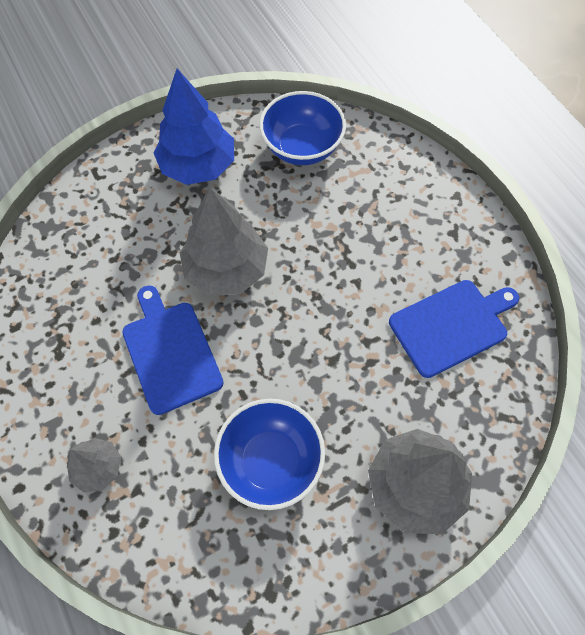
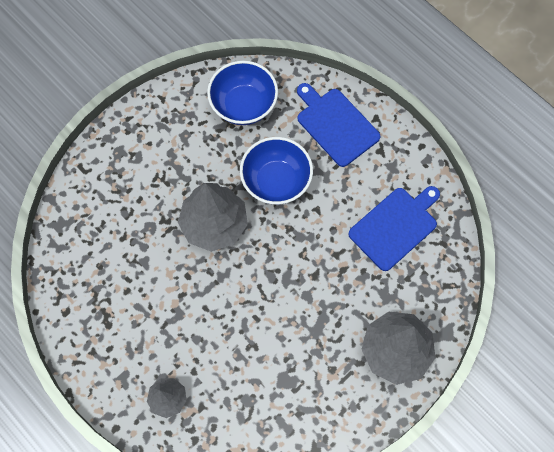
camera: 15 degrees left, 5 degrees up
blue cutting board [122,286,224,415] -> blue cutting board moved to [297,83,381,167]
blue tree [153,69,234,185] -> none
blue bowl [214,399,325,510] -> blue bowl moved to [240,137,313,205]

